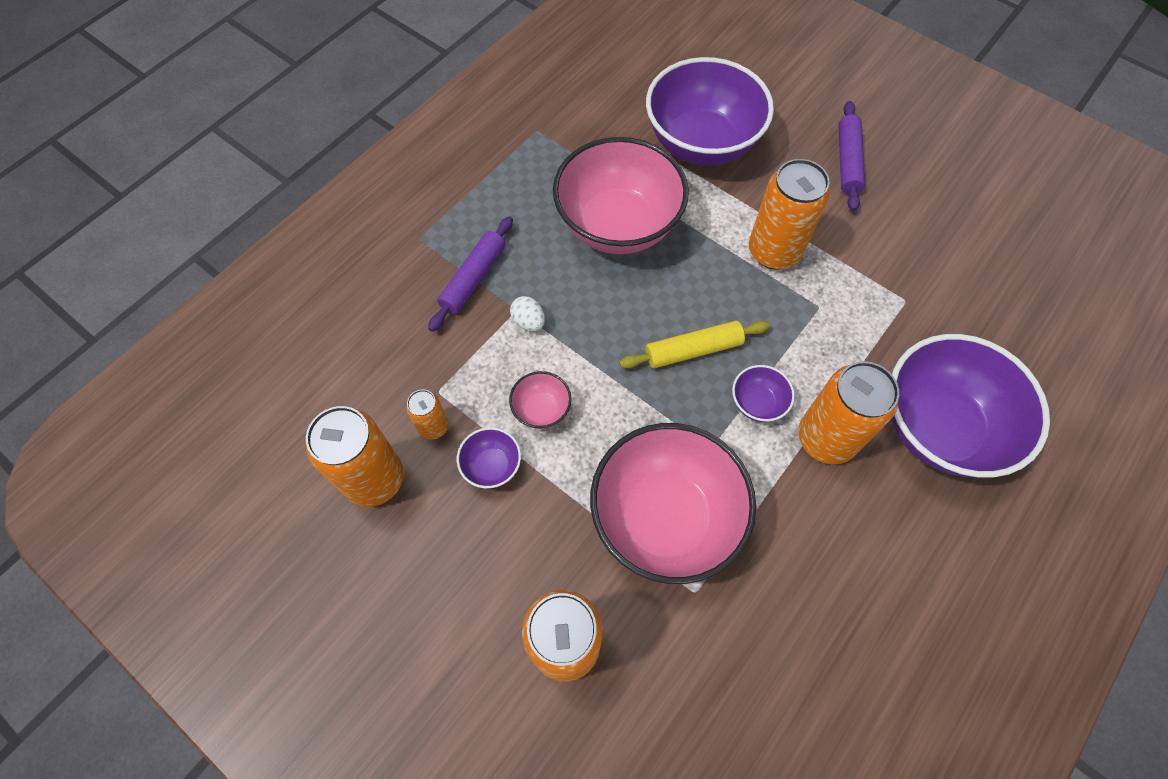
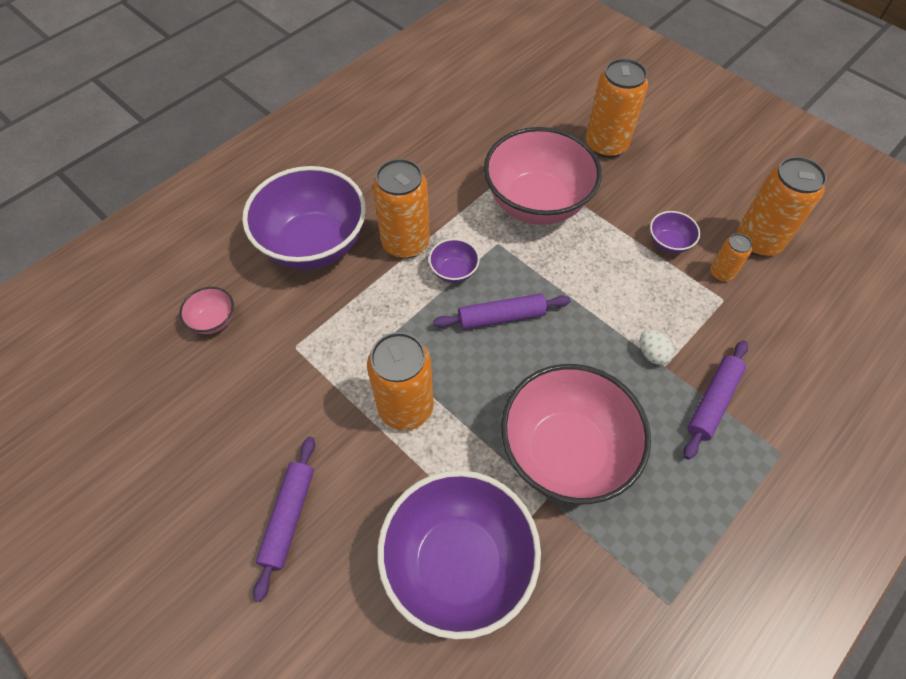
camera: 175 degrees left, 5 degrees down
pink bowl [509,371,571,429] -> pink bowl moved to [179,287,234,334]
yellow rolling pin [619,321,770,369] -> purple rolling pin [433,293,571,330]

